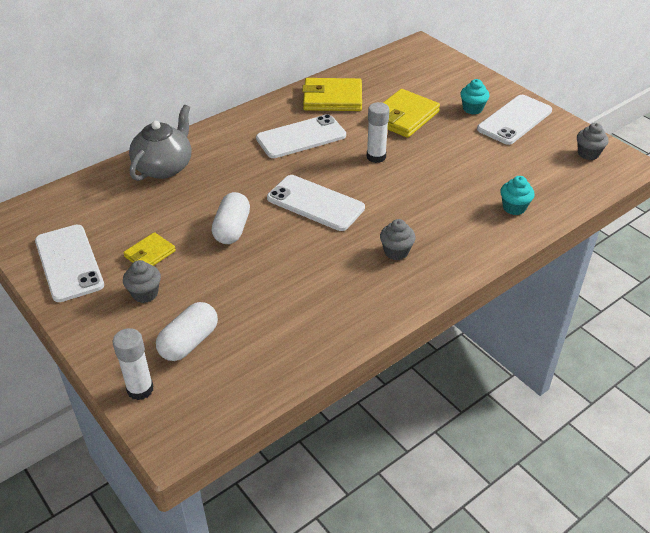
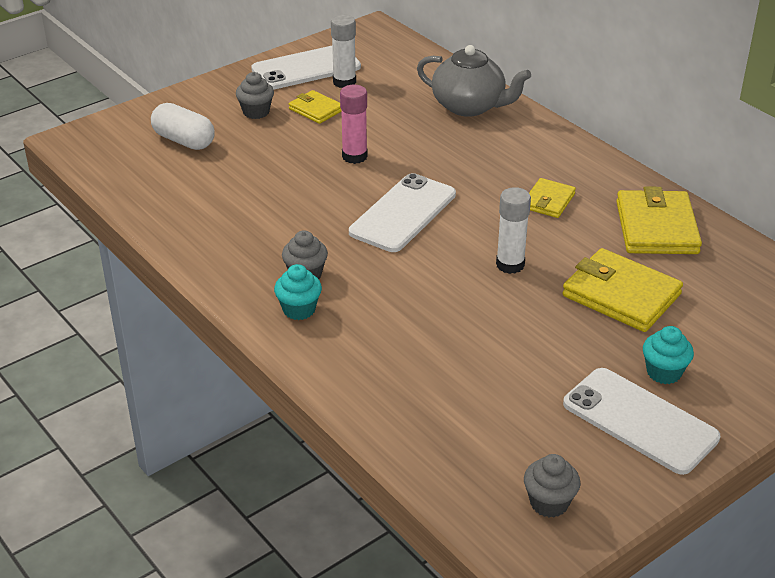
camera: 90 degrees right, 5 degrees down
white glue stick [113,328,153,400] -> white glue stick moved to [331,14,356,88]
white capsule [212,192,250,244] -> pink glue stick [340,85,368,164]
white phone [256,114,346,158] -> yellow wallet [529,178,576,218]
turquoise cupcake [501,176,534,215] -> turquoise cupcake moved to [274,264,322,320]

